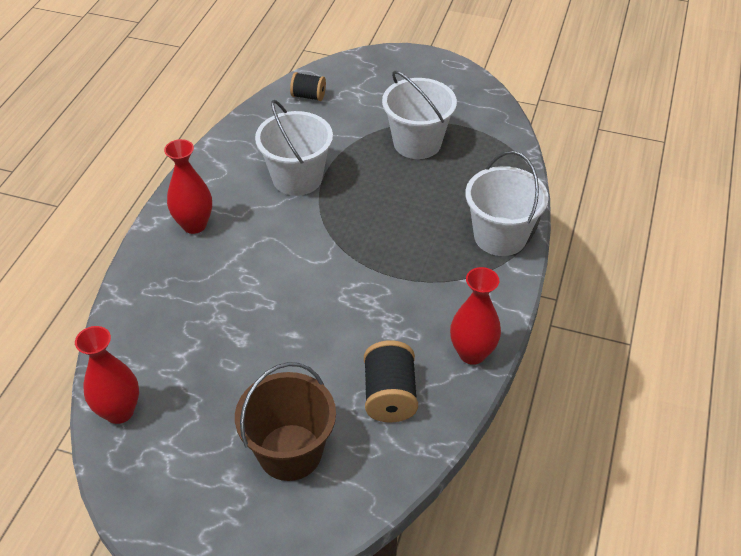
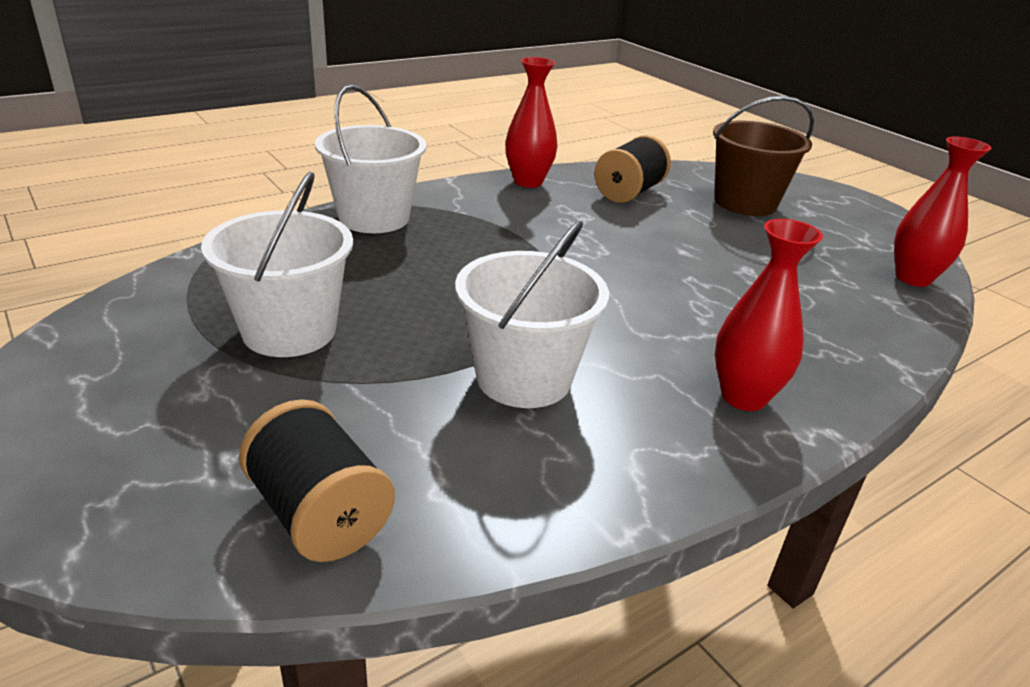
camera: 145 degrees left, 15 degrees down
black spool [290,72,326,101] -> black spool [239,399,395,562], size x1.57

